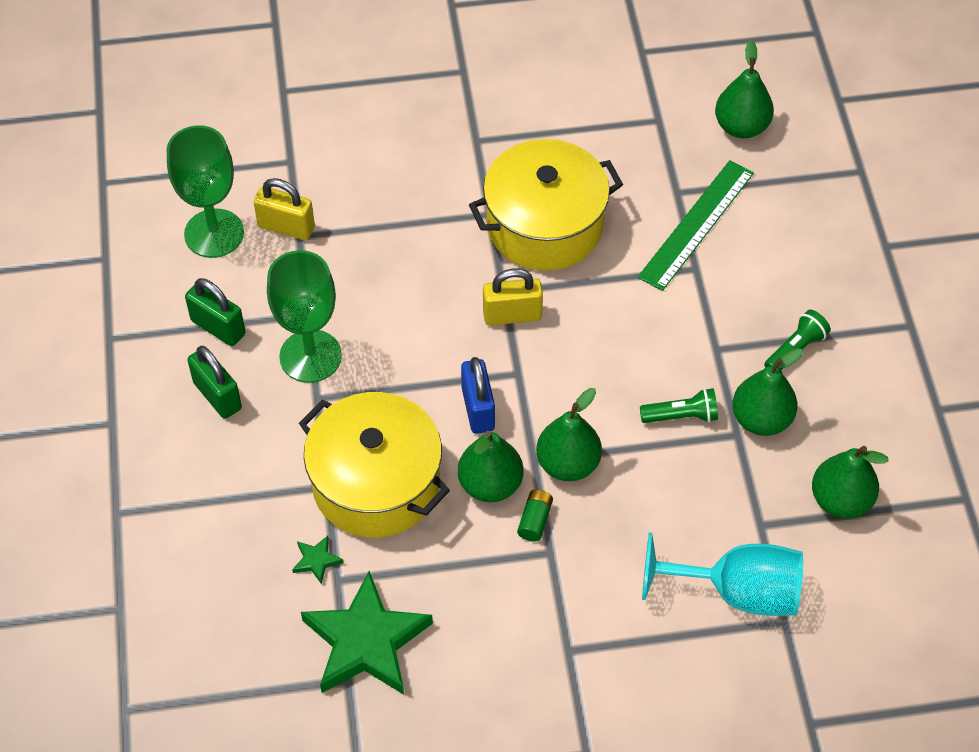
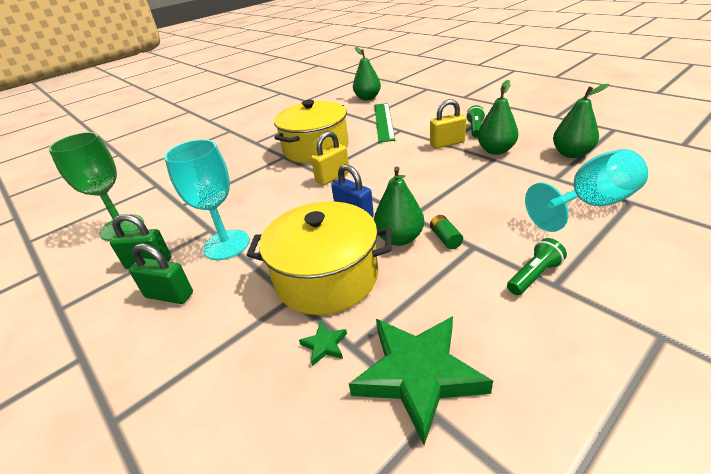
camera: 30 degrees left, 20 degrees down
yellow padlock [254,178,315,240] -> yellow padlock moved to [430,99,466,149]
green goblet [267,250,342,383] -> turquoise goblet [164,139,250,260]
green pear [536,388,602,481] -> none
green flashlight [640,388,718,423] -> green flashlight moved to [507,238,567,295]

